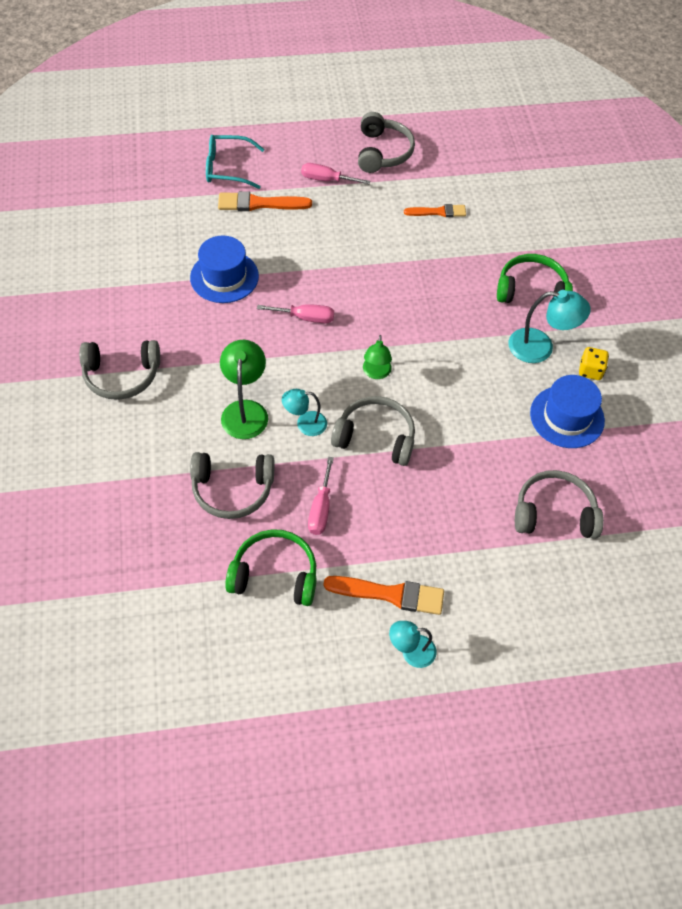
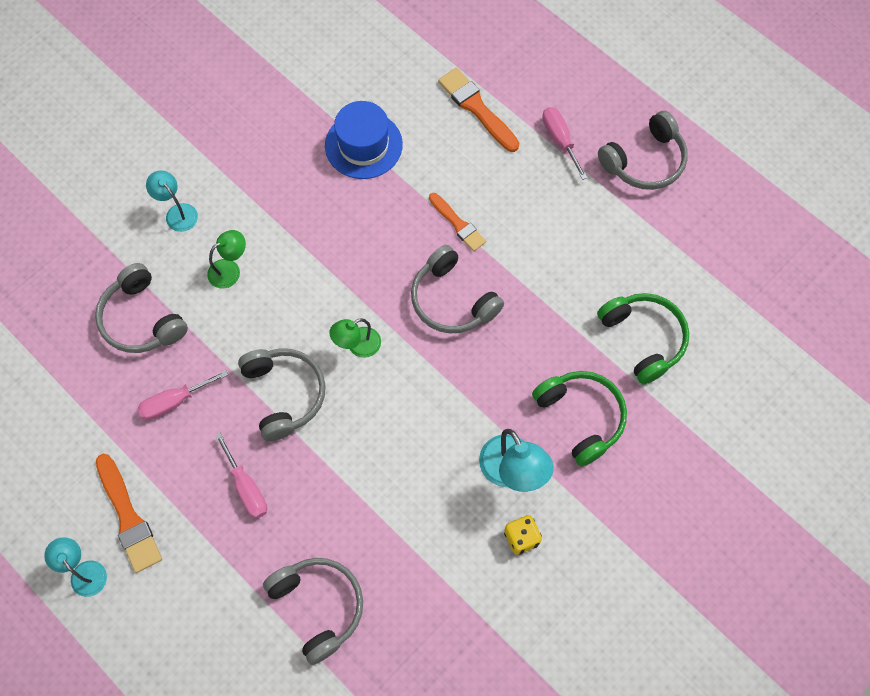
camera: 55 degrees right, 10 degrees up
grey headphones [79,340,160,400] -> grey headphones moved to [411,245,504,333]
turquoise glasses [206,135,264,189] -> none
green lamp [220,340,268,439] -> green lamp [207,230,246,288], size x0.64
green headphones [225,529,317,606] -> green headphones moved to [597,293,689,384]
pink screwdriver [257,304,334,323] -> pink screwdriver moved to [215,433,267,519]
turquoise lamp [282,389,327,436] -> turquoise lamp moved to [146,170,198,232]
orange brush [404,204,466,217] -> orange brush moved to [429,193,486,251]
blue hat [530,375,605,448] -> none

